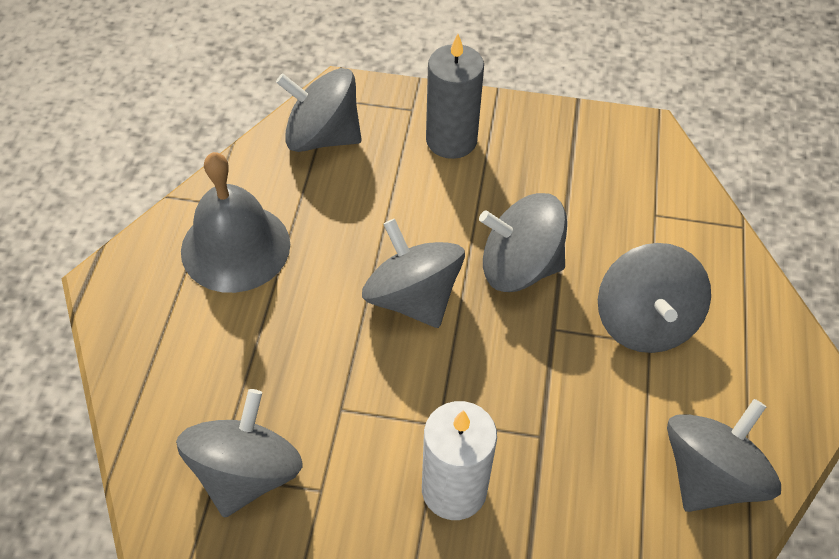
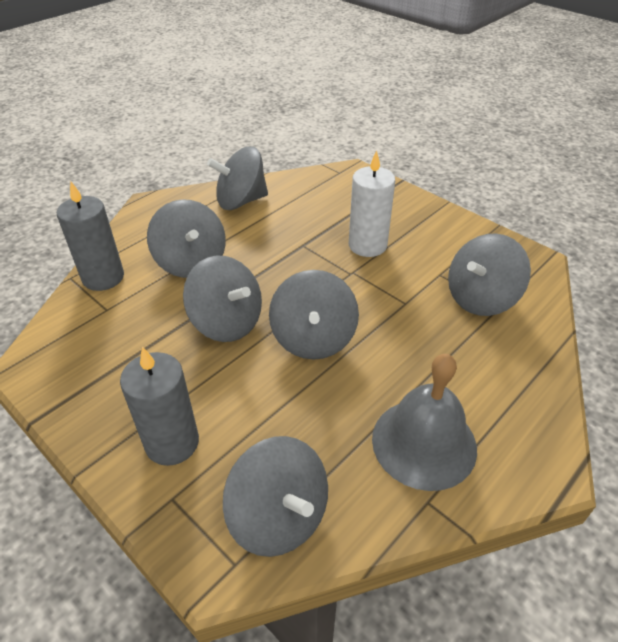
camera: 145 degrees left, 10 degrees down
grey spinning top [598,243,711,353] -> grey spinning top turned 120 degrees clockwise [147,199,226,278]
none -> grey candle [57,181,124,291]

